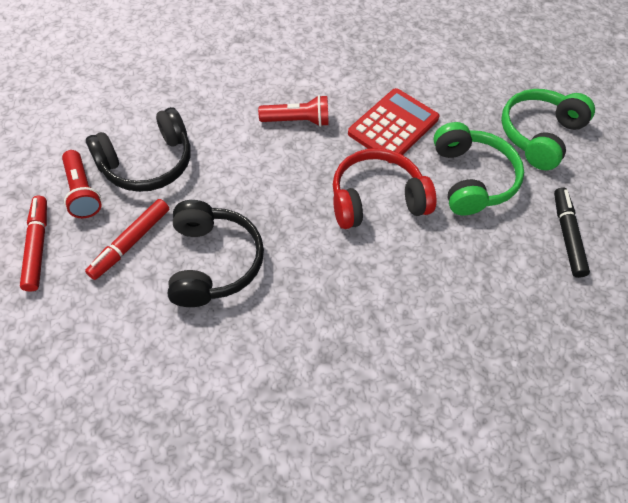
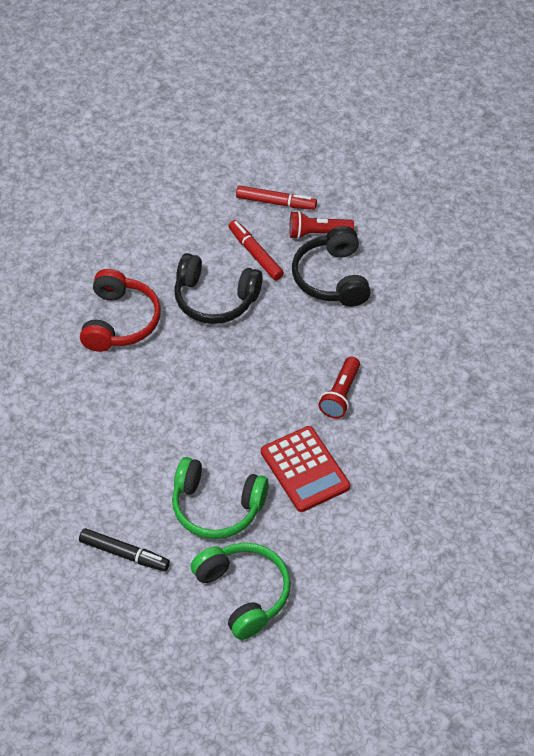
camera: 115 degrees right, 5 degrees down
red headphones [333,148,436,229] -> red headphones moved to [80,269,161,352]

